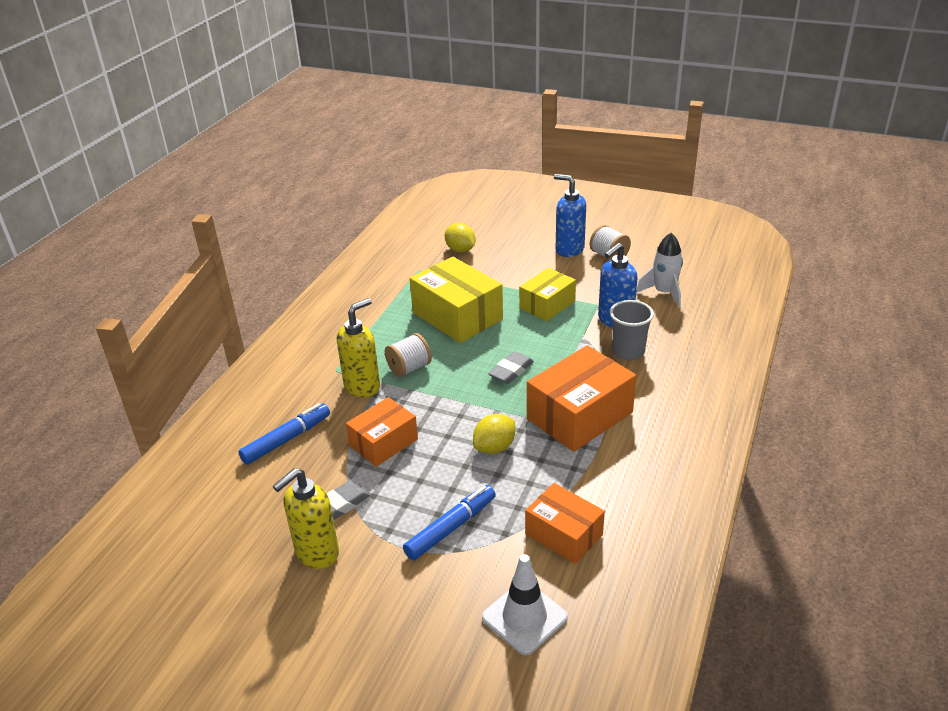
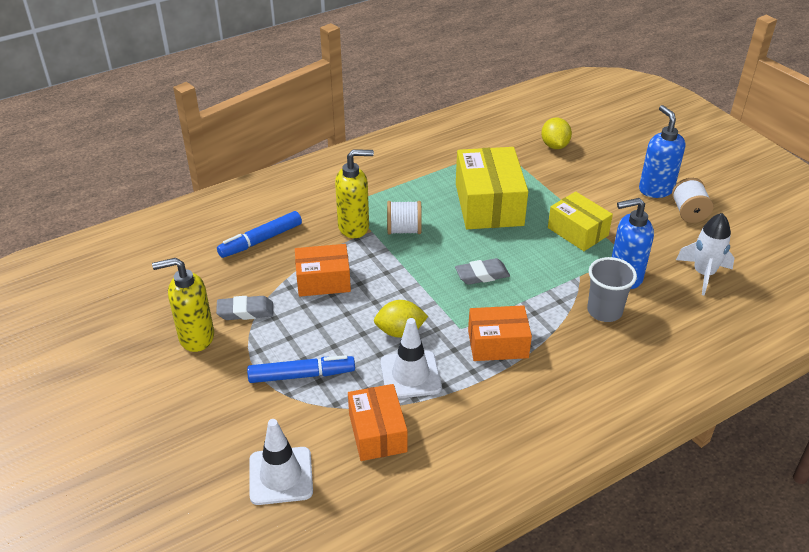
camera: 35 degrees right, 5 degrees up
blue marker [238,403,330,464] -> blue marker turned 150 degrees clockwise [217,211,302,258]
yellow box [519,268,576,321] -> yellow box turned 60 degrees clockwise [548,192,613,251]
orange box [527,345,637,452] -> orange box [468,305,532,361], size x0.63
none -> white traffic cone [381,318,442,399]

